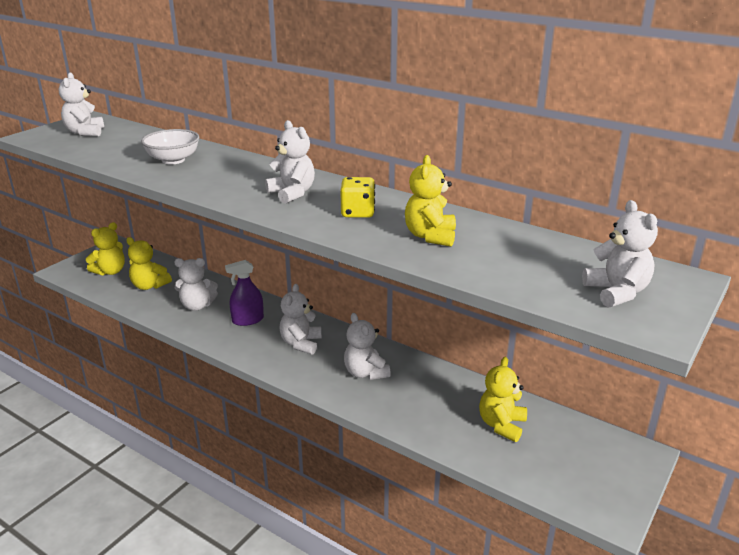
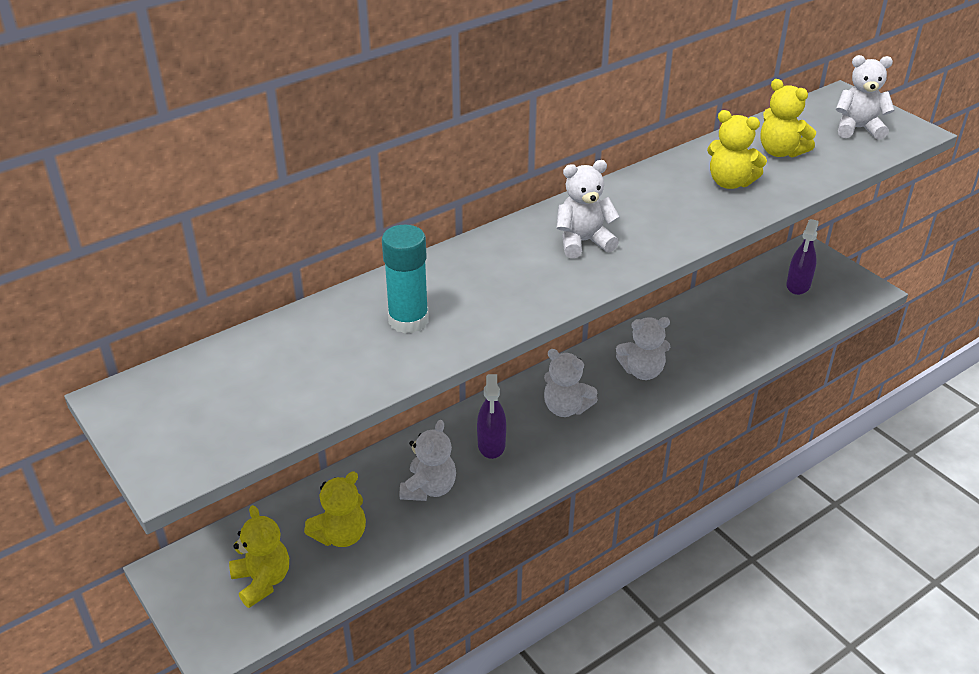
camera: 70 degrees left, 10 degrees up
white teddy bear [59,73,104,136] -> none
white bowl [141,129,199,165] -> turquoise glue stick [382,225,429,333]
yellow dice [340,177,375,218] -> none
yellow teddy bear [479,357,527,442] -> yellow teddy bear moved to [760,79,816,158]
none -> purple spray bottle [786,219,819,295]

